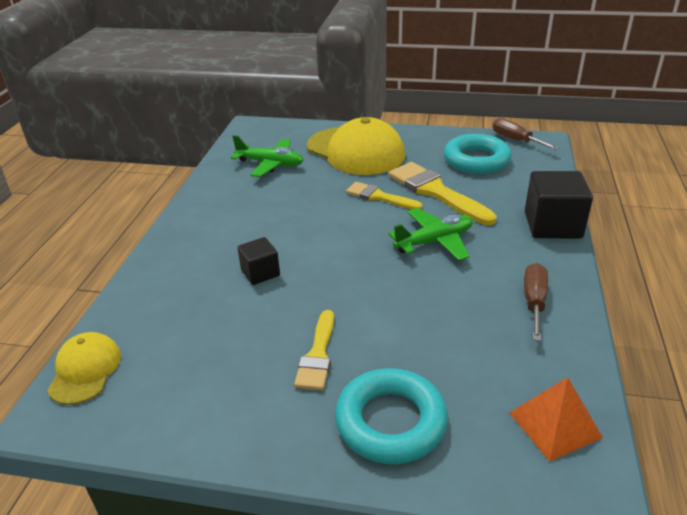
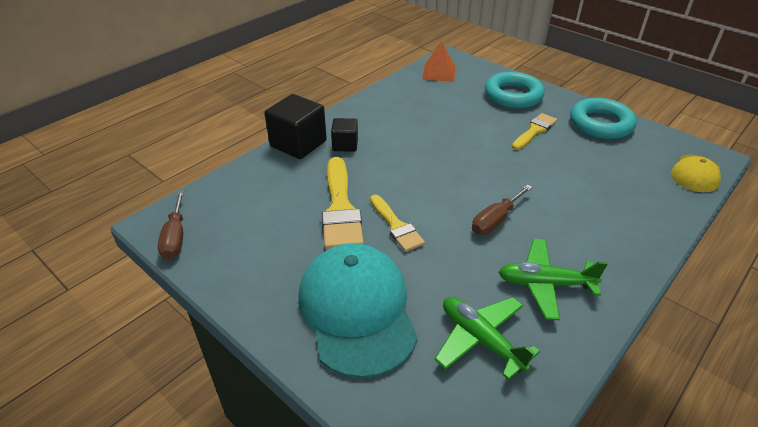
camera: 150 degrees left, 5 degrees up
black cube [237,237,280,285] -> black cube moved to [331,118,358,152]
yellow cap [307,117,405,175] -> turquoise cap [299,243,418,378]
green plane [388,208,473,261] -> green plane moved to [499,239,608,320]
turquoise ring [444,134,512,174] -> turquoise ring moved to [570,98,637,139]
brown screwdriver [524,263,548,341] -> brown screwdriver moved to [472,185,532,235]

